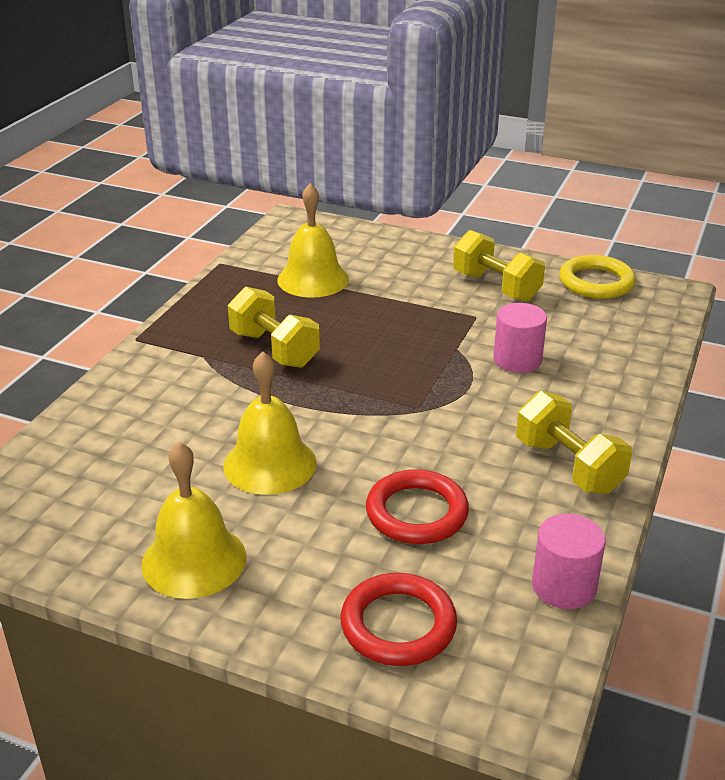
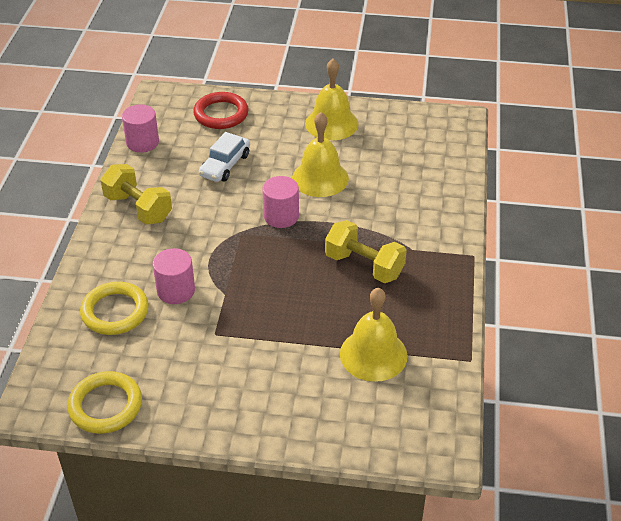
camera: 165 degrees right, 10 degrees up
red ring [366,469,469,544] -> white car [199,132,250,182]
yellow dumbbell [453,230,545,302] -> none
none -> yellow ring [80,282,149,335]
none -> pink cylinder [262,176,299,228]

